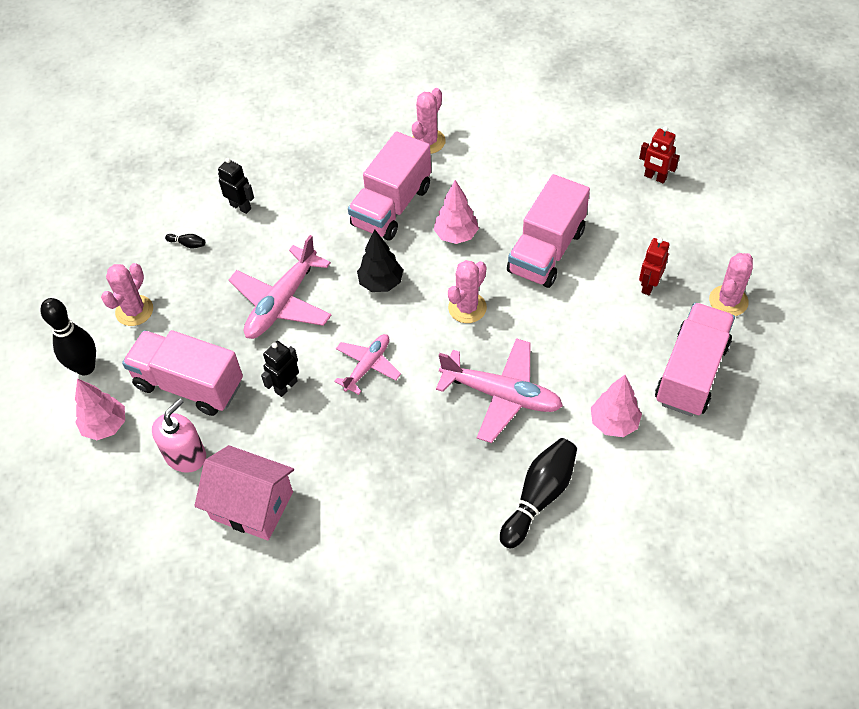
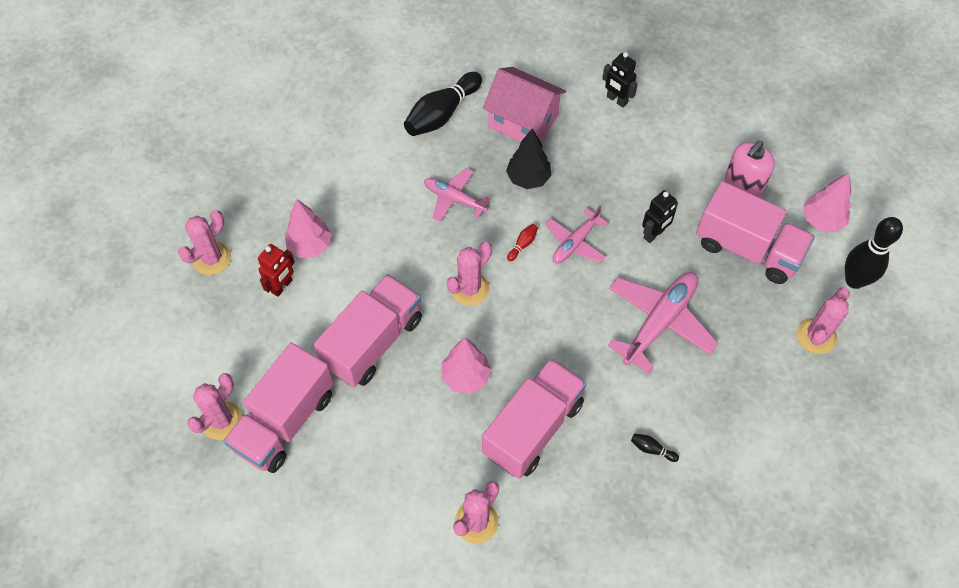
camera: 175 degrees left, 5 degrees up
black bowling pin [165,234,205,248] -> black bowling pin moved to [631,433,679,462]
pink house [194,445,294,541] -> pink house moved to [483,67,566,142]
black robot [218,158,254,214] -> black robot moved to [602,52,638,107]
black tree [357,229,403,292] -> black tree moved to [506,128,552,189]
pink plane [436,338,563,443] -> pink plane [424,168,491,222], size x0.61
pink tree [591,375,642,437] -> pink tree moved to [285,199,332,258]
red robot [639,126,679,183] -> pink cactus [187,373,243,440]
pink truck [655,303,735,416] -> pink truck moved to [224,343,334,473]
none -> red bowling pin [507,224,538,261]

